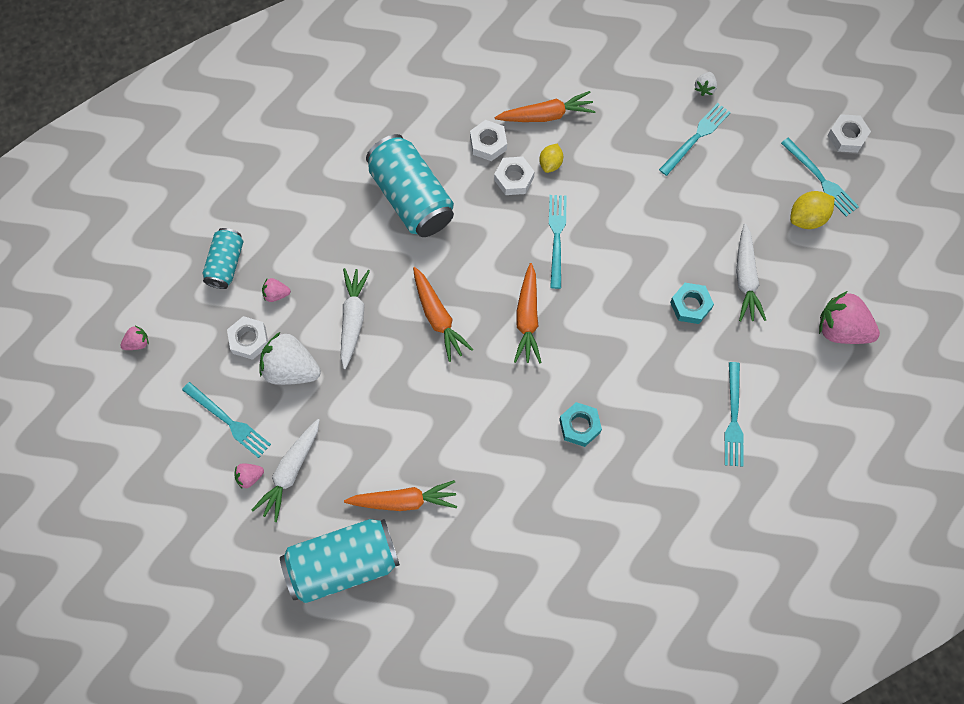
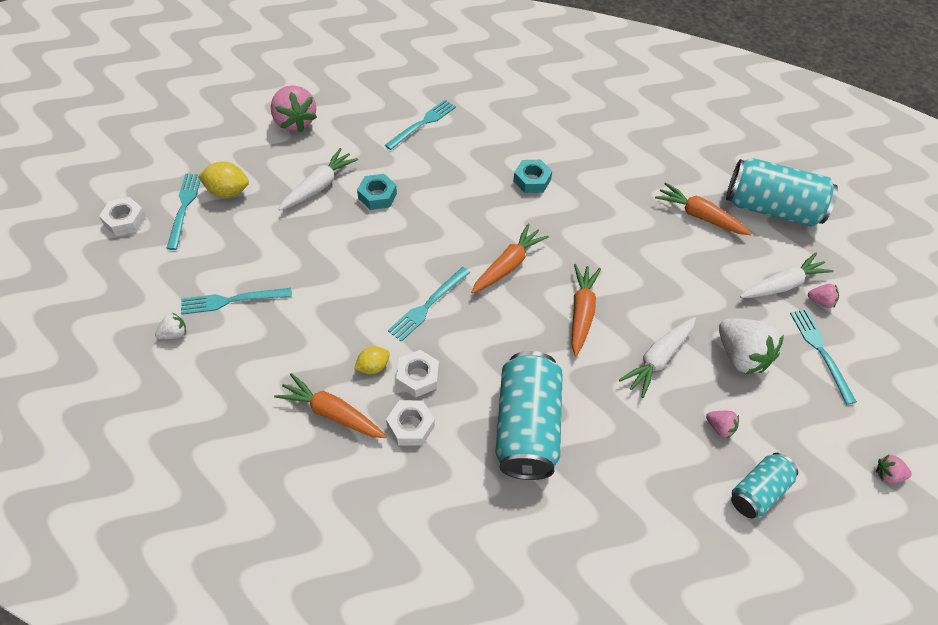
camera: 145 degrees left, 15 degrees down
white nut [227,316,268,360] -> none

